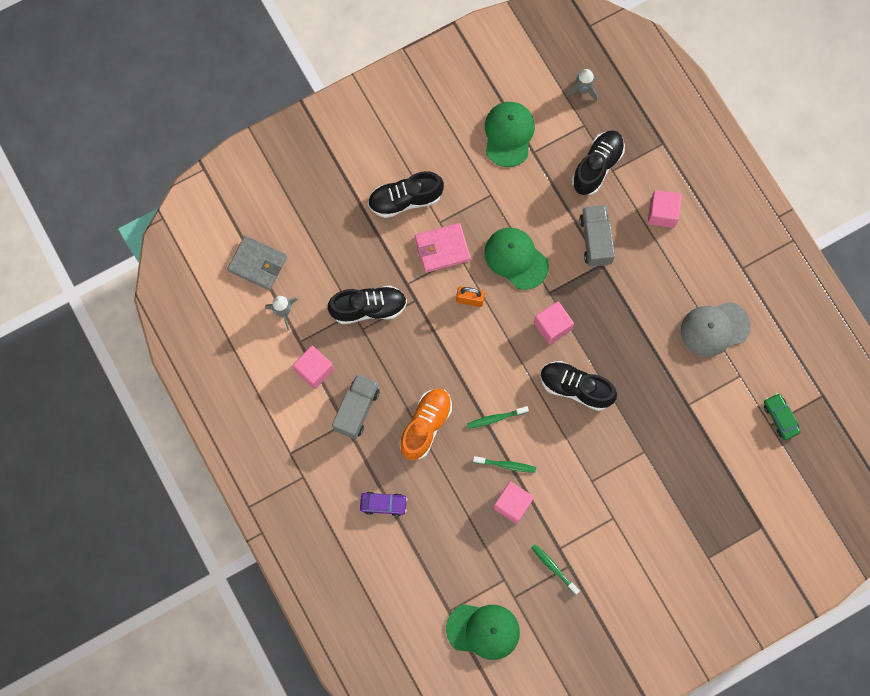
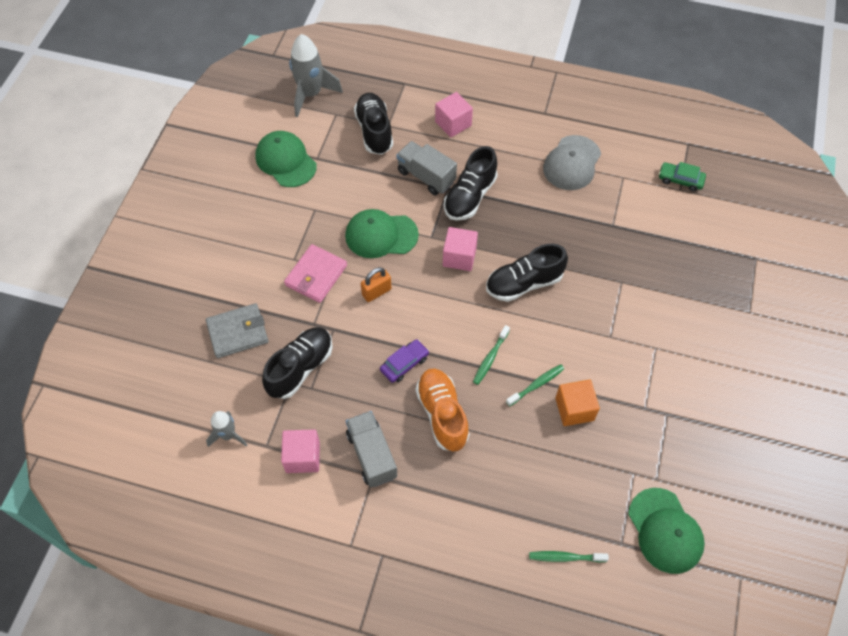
camera: 45 degrees left, 15 degrees down
grey wallet [227,236,287,290] -> grey wallet moved to [206,303,269,358]
purple car [360,492,407,517] -> purple car moved to [380,339,429,383]
black shoe [368,171,444,218] -> black shoe moved to [444,146,498,220]
green cap [446,604,520,660] -> green cap turned 105 degrees clockwise [628,488,705,574]
pink cube [494,481,534,524] -> orange cube [555,380,600,426]
green toothbrush [531,544,580,595] -> green toothbrush moved to [529,551,609,562]
grey rocket [566,69,598,101] -> grey rocket [289,34,343,117], size x1.75

